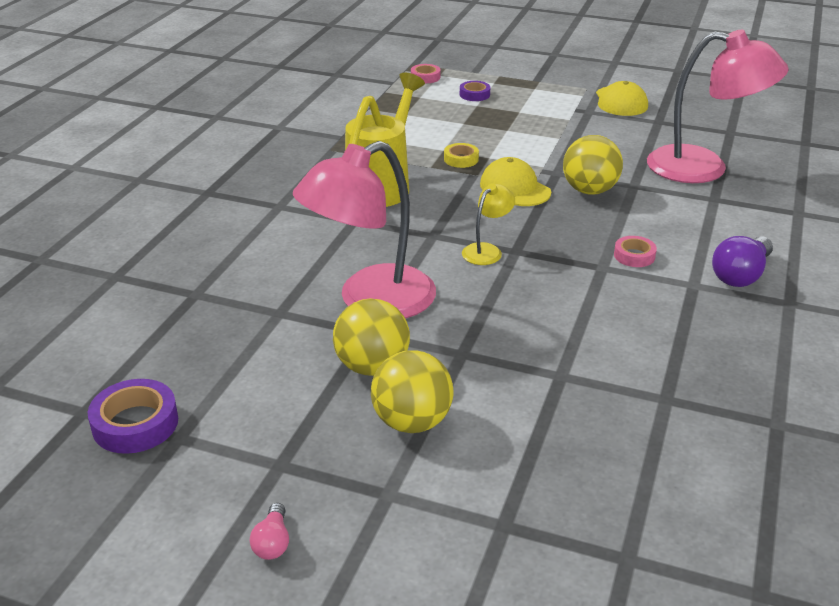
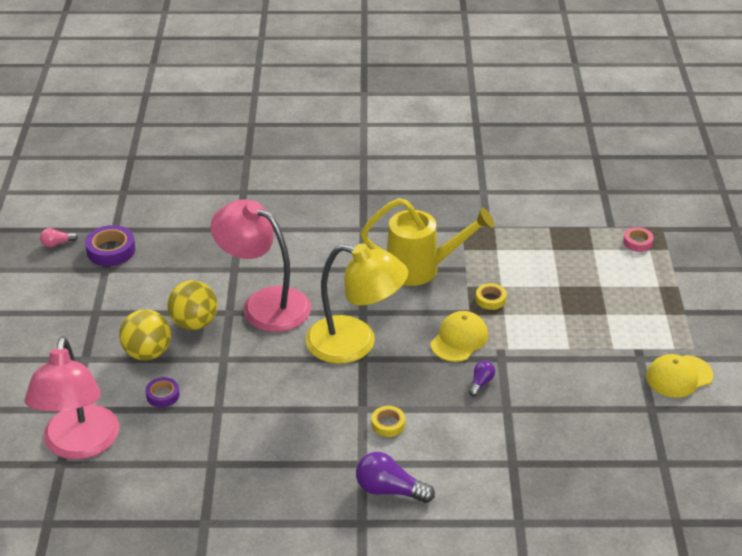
camera: 70 degrees right, 5 degrees up
pink light bulb [250,503,289,560] -> pink light bulb moved to [40,228,78,247]
purple tape [460,81,490,101] -> purple tape moved to [146,377,180,407]
yellow lamp [462,183,515,265] -> yellow lamp [305,243,408,364], size x2.23
yellow ball [563,135,623,195] -> purple light bulb [469,361,495,396]
pink tape [614,236,657,267] -> yellow tape [372,406,405,437]
pink lamp [647,30,789,183] -> pink lamp moved to [24,336,119,460]

